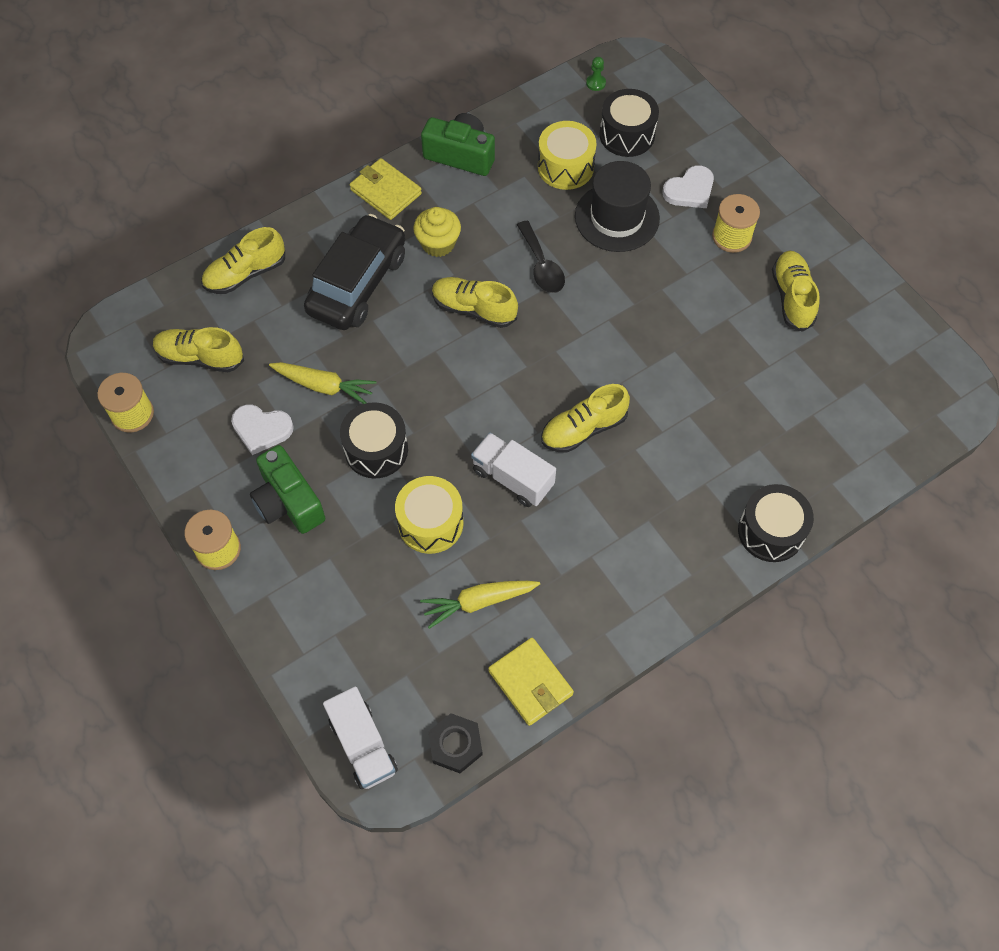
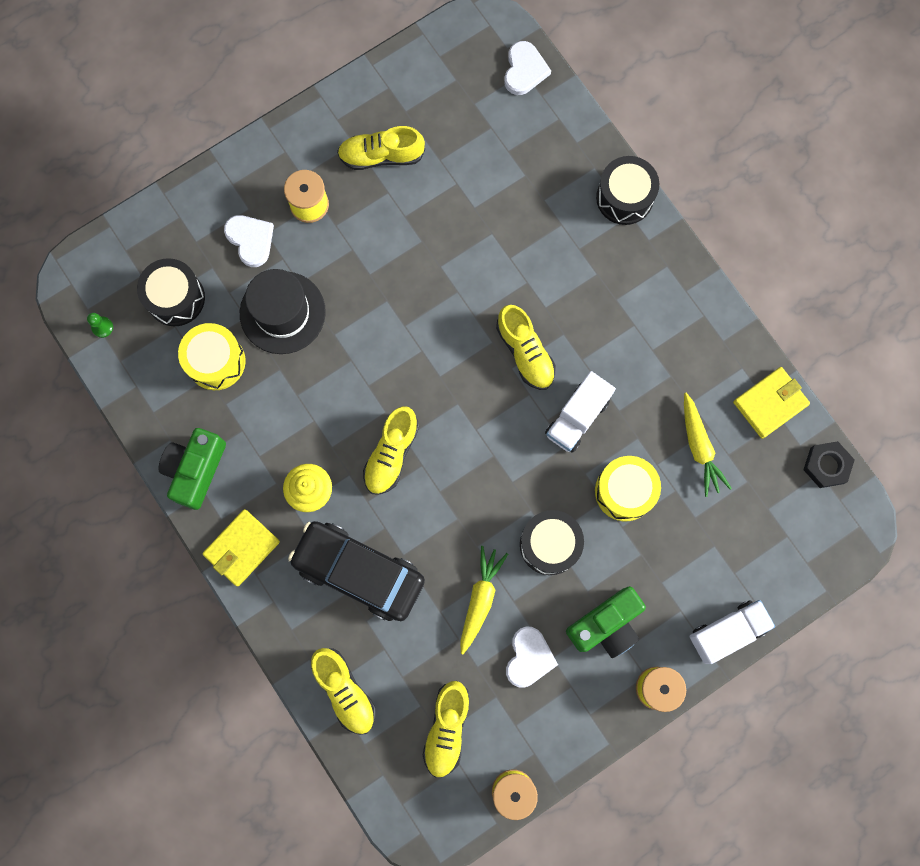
camera: 90 degrees left, 15 degrees up
white truck [323,686,398,789] -> white truck moved to [689,600,775,664]
black spoon [517,220,565,293] -> none
none -> white heart [504,41,551,95]

